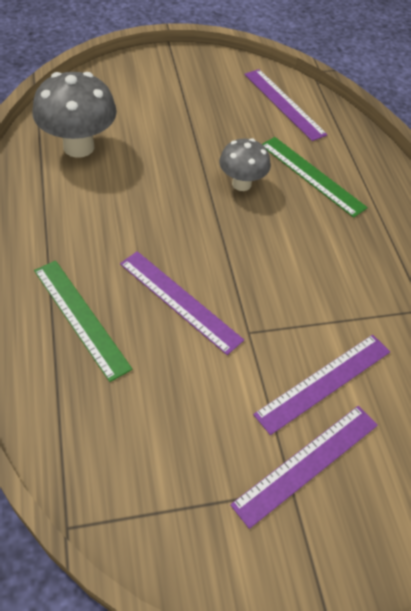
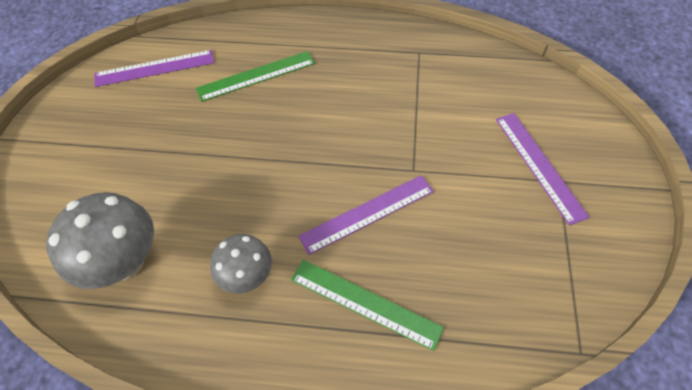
camera: 65 degrees left, 5 degrees up
green ruler [34,261,133,382] -> green ruler turned 45 degrees clockwise [291,260,444,351]
grey mushroom [219,138,271,191] -> grey mushroom moved to [210,234,272,294]
purple ruler [253,335,390,435] -> none

